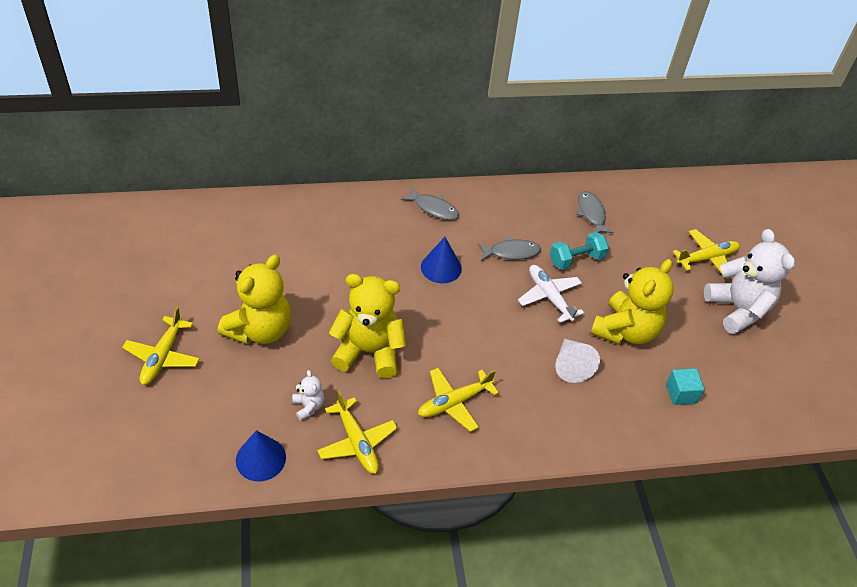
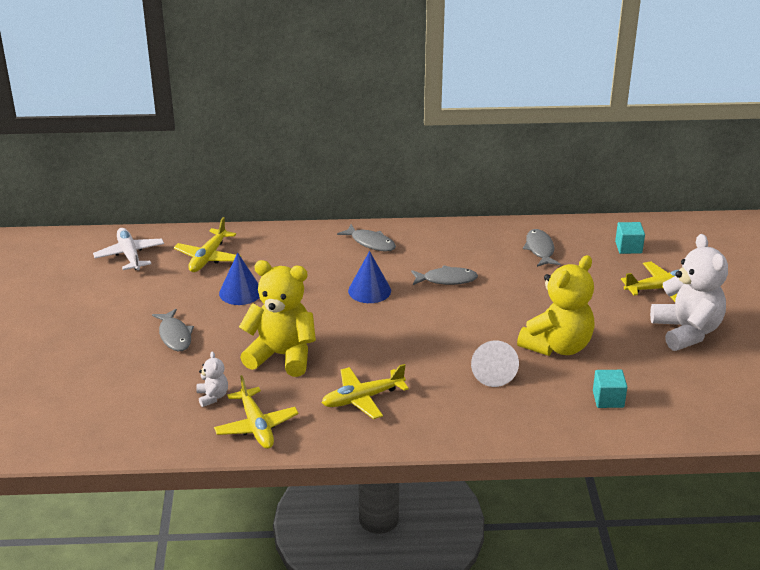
camera: 10 degrees right, 15 degrees down
yellow plane [122,307,200,385] -> yellow plane moved to [174,217,241,272]
yellow teddy bear [218,255,291,344] -> grey fish [152,309,194,351]
blue cone [236,430,286,481] -> blue cone moved to [219,253,260,305]
white plane [518,265,584,323] -> white plane moved to [93,228,164,270]
turquoise dumbbell [550,232,609,270] -> none
none -> turquoise cube [615,222,645,254]

